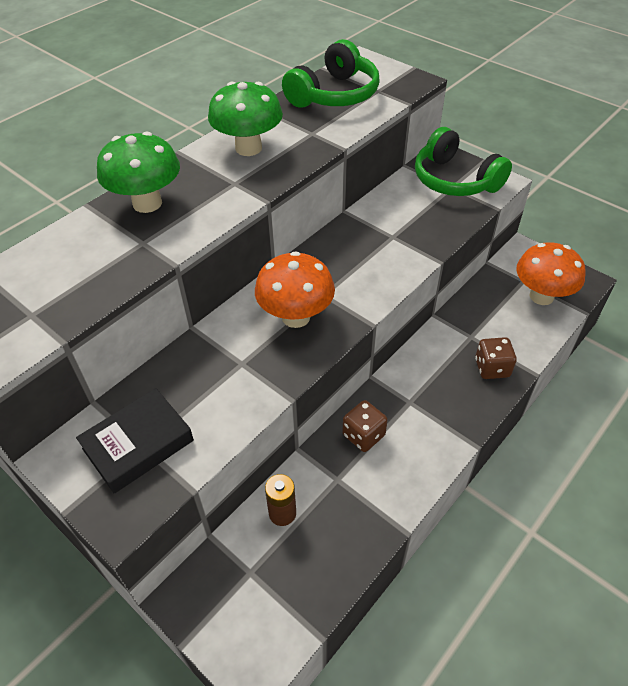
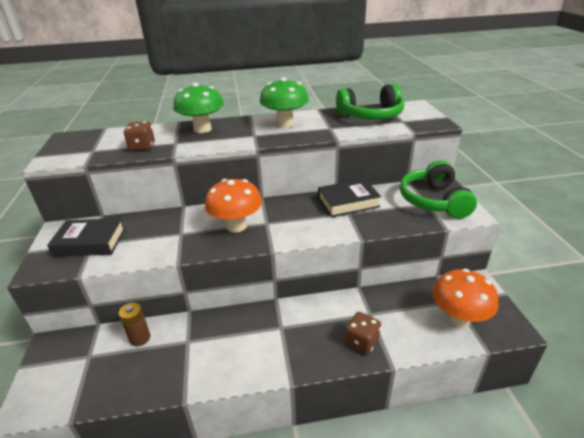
camera: 40 degrees right, 15 degrees down
brown dice [342,400,388,452] -> brown dice moved to [124,121,155,151]
none -> black book [318,179,381,217]

